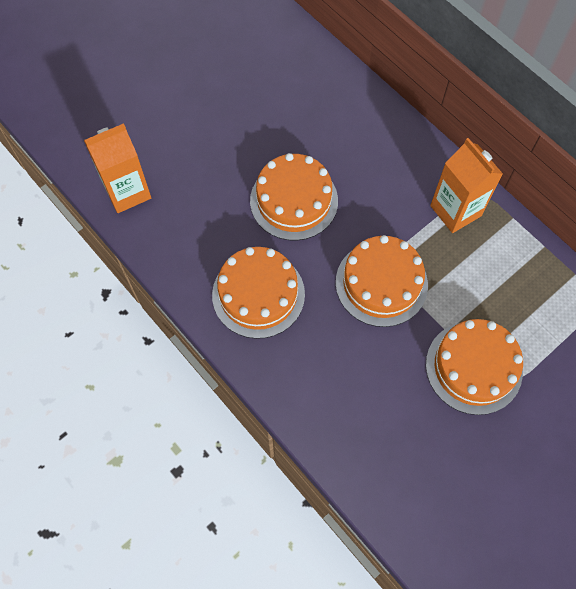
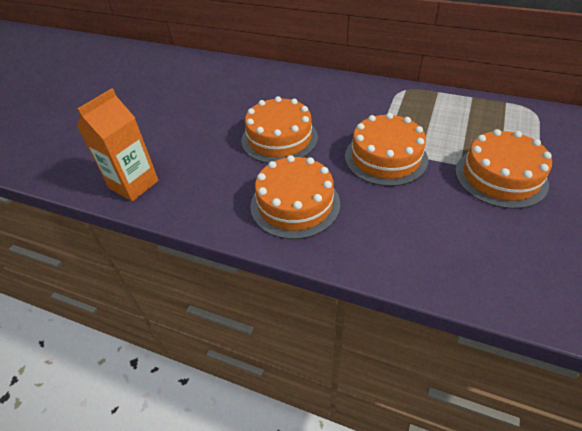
camera: 25 degrees left, 20 degrees down
orange carton [430,138,503,233] -> none

